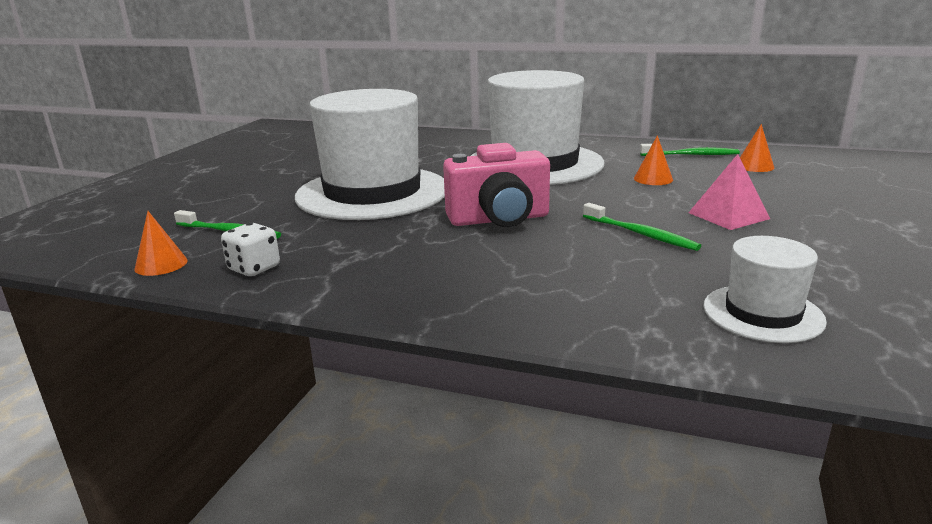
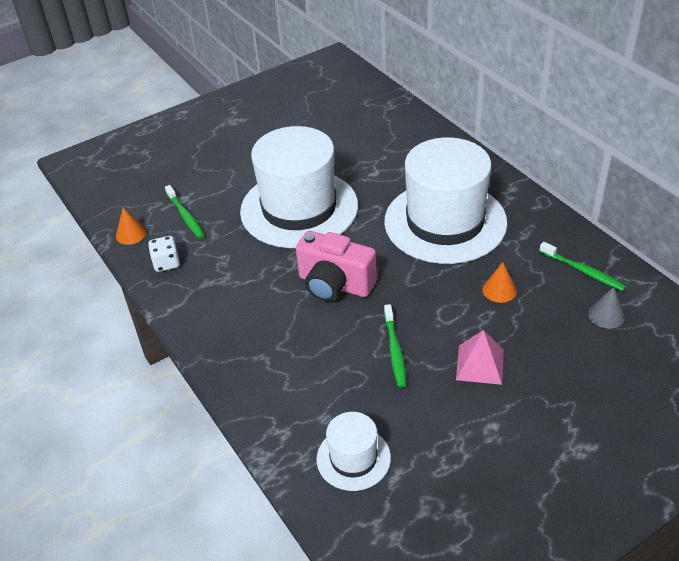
camera: 40 degrees right, 20 degrees up
orange cone [740,124,774,172] -> grey cone [588,287,625,329]

